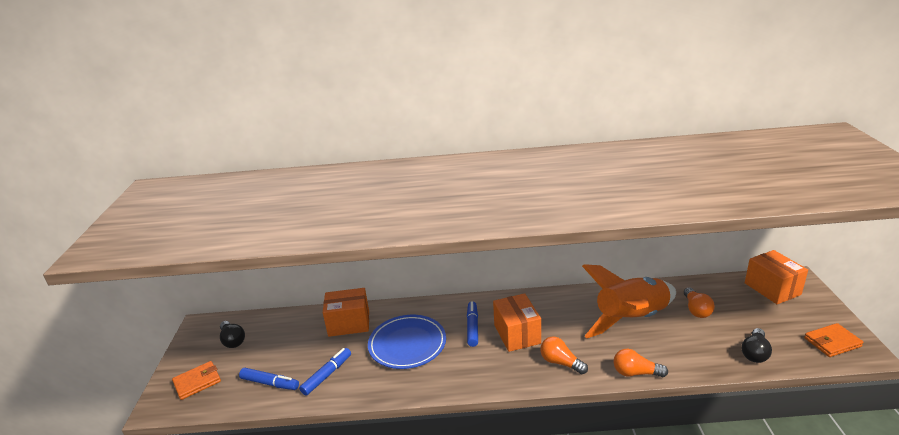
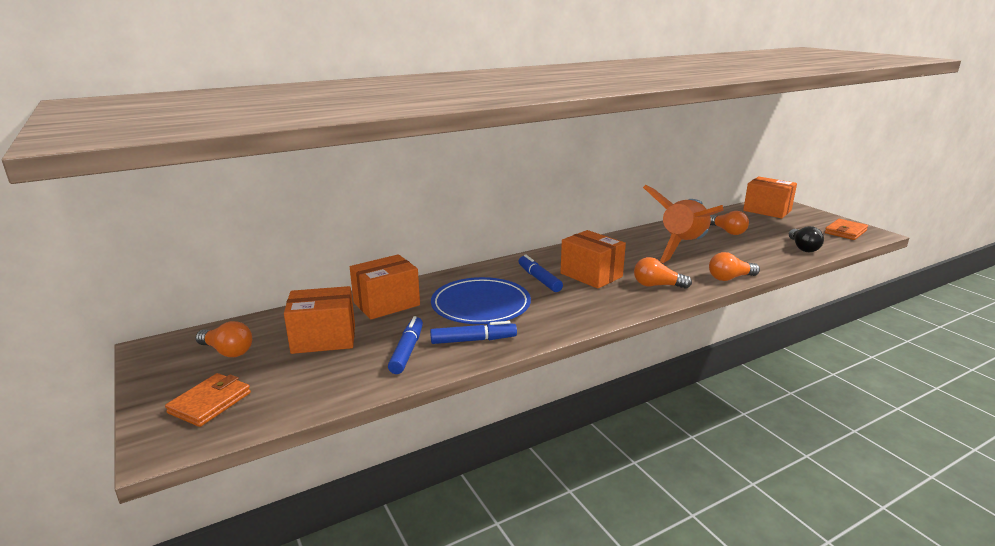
camera: 30 degrees left, 5 degrees down
black light bulb [220,321,245,348] -> orange light bulb [196,321,252,357]
blue marker [239,368,299,390] -> blue marker moved to [430,321,517,344]
none -> orange box [284,286,355,354]

